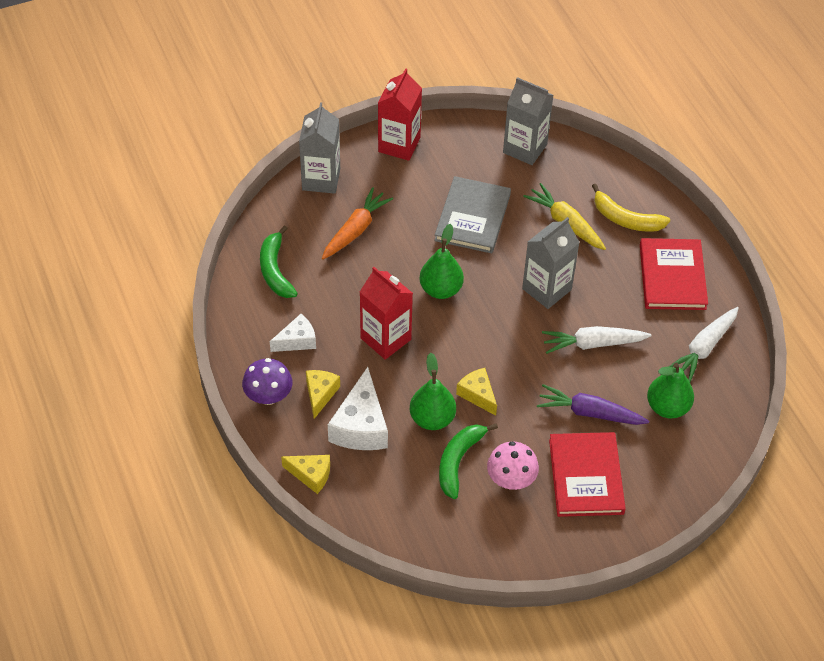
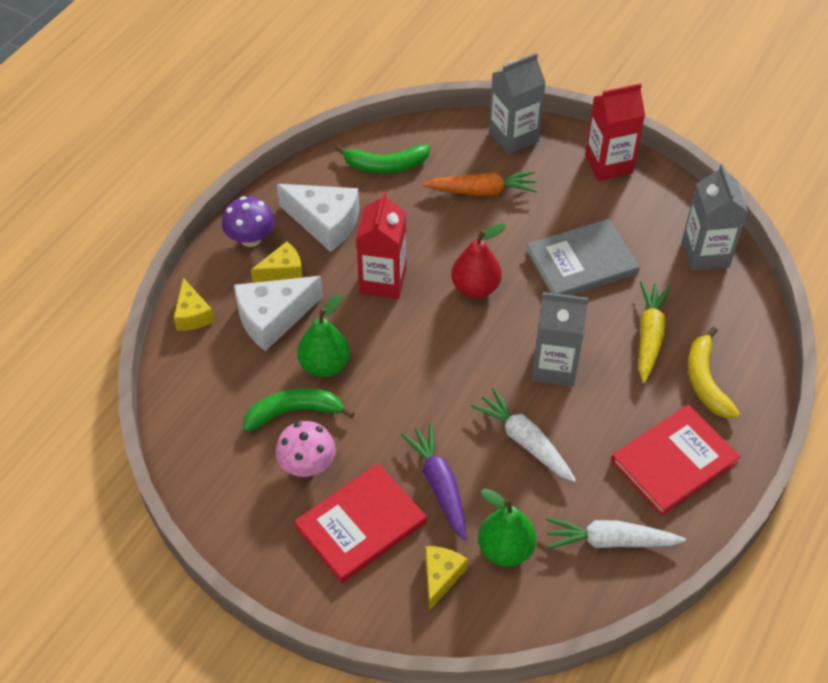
camera: 55 degrees right, 0 degrees up
green banana [260,225,298,298] -> green banana turned 135 degrees counterclockwise [335,144,430,173]
white cheese [270,314,316,352] -> white cheese [277,184,360,252], size x1.68
green pear [420,224,464,299] -> red pear [451,223,506,298]
yellow cheese [456,368,497,416] -> yellow cheese moved to [425,546,468,611]

